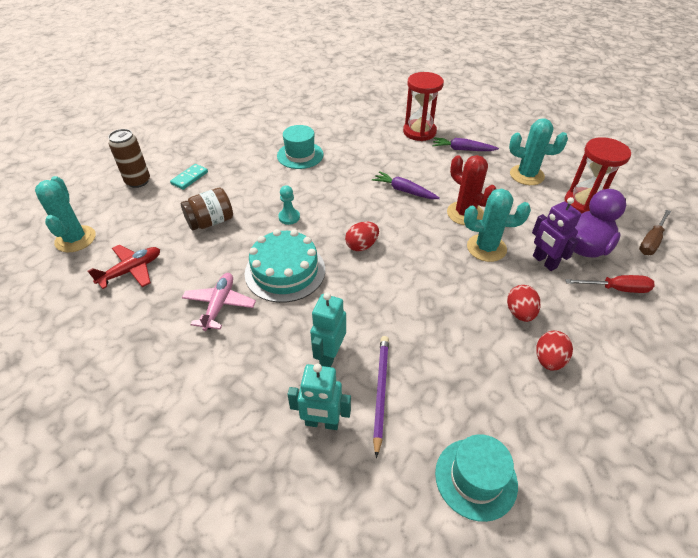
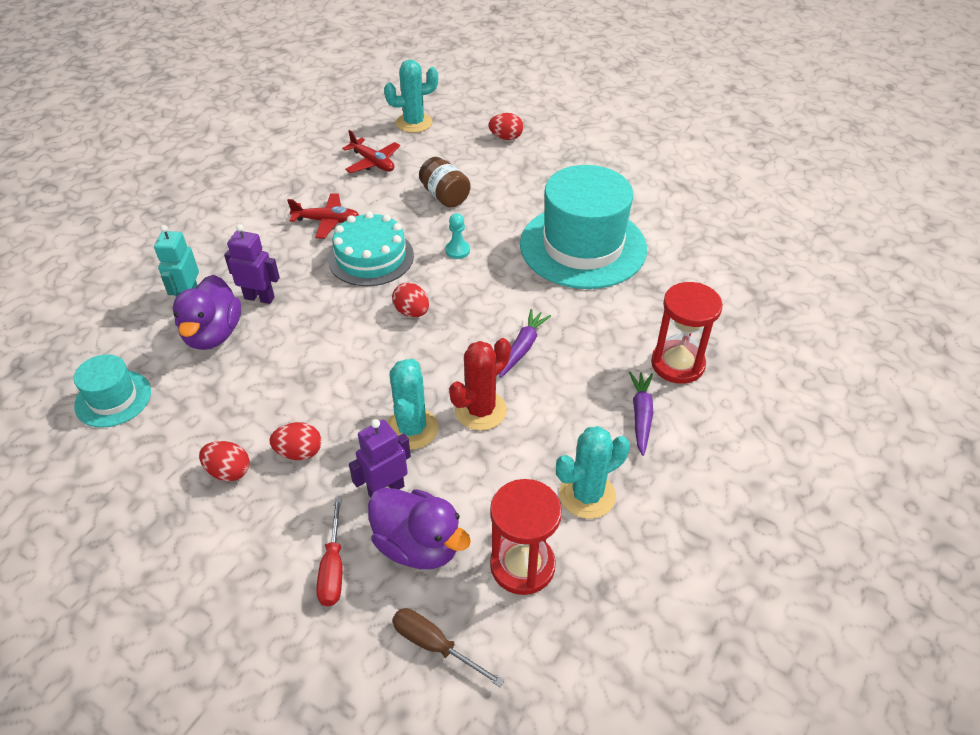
camera: 85 degrees right, 0 degrees up
brown can [108,129,150,188] -> red egg [489,113,523,140]
turquoise domino [170,164,208,190] -> none
pink plane [182,273,256,331] -> red plane [287,193,359,239]
turquoise hat [277,125,324,169] -> turquoise hat [520,165,647,289], size x2.05
turquoise robot [310,292,346,367] -> purple robot [224,224,280,304]
purple pencil [373,336,389,458] -> purple duck [173,275,241,350]
turquoise cactus [509,119,568,185] -> turquoise cactus turned 45 degrees clockwise [556,426,630,519]

